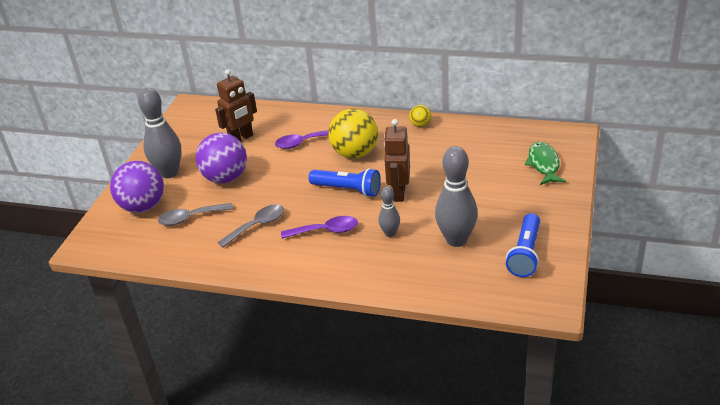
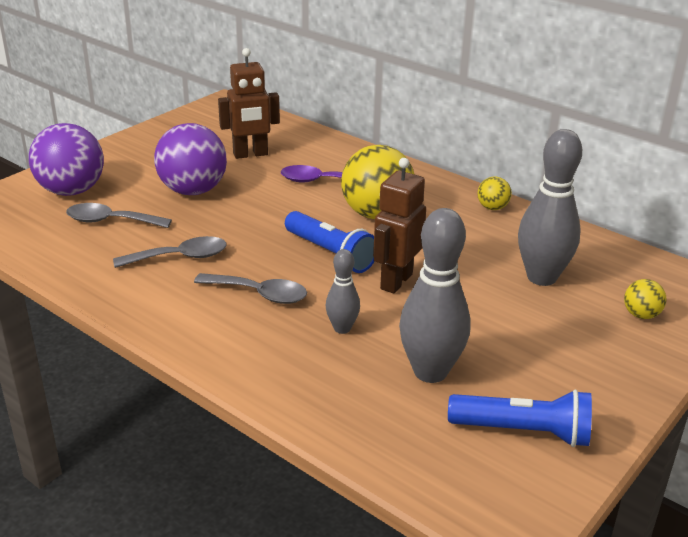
camera: 20 degrees right, 5 degrees down
grey bowling pin [138,88,182,178] -> grey bowling pin moved to [518,129,582,286]
purple spoon [281,216,358,239] -> grey spoon [194,273,307,304]
blue flashlight [506,213,540,277] -> blue flashlight turned 120 degrees counterclockwise [448,389,592,447]
green fish [525,142,566,185] -> yellow ball [624,279,667,319]

